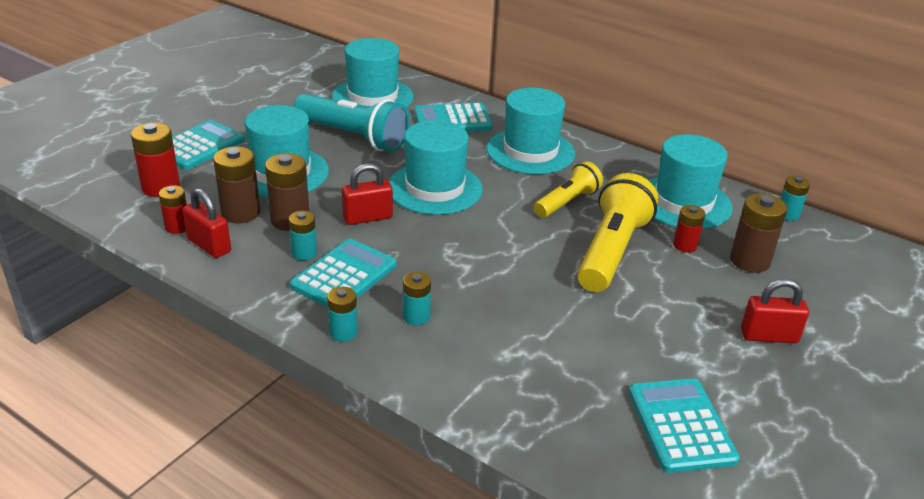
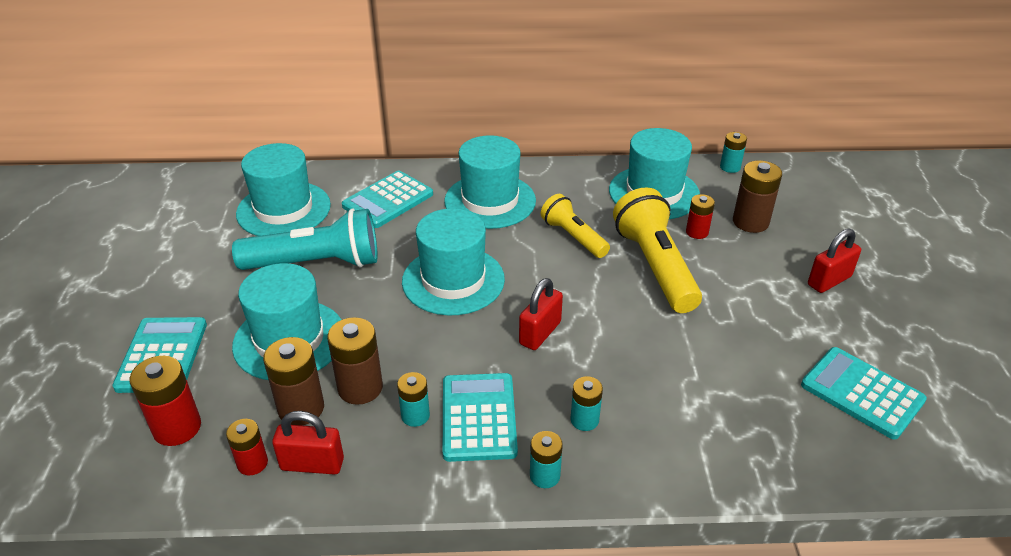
camera: 35 degrees left, 5 degrees up
red padlock [342,163,393,225] -> red padlock moved to [519,278,563,350]
yellow flashlight [534,161,603,217] -> yellow flashlight turned 45 degrees counterclockwise [541,194,610,258]

